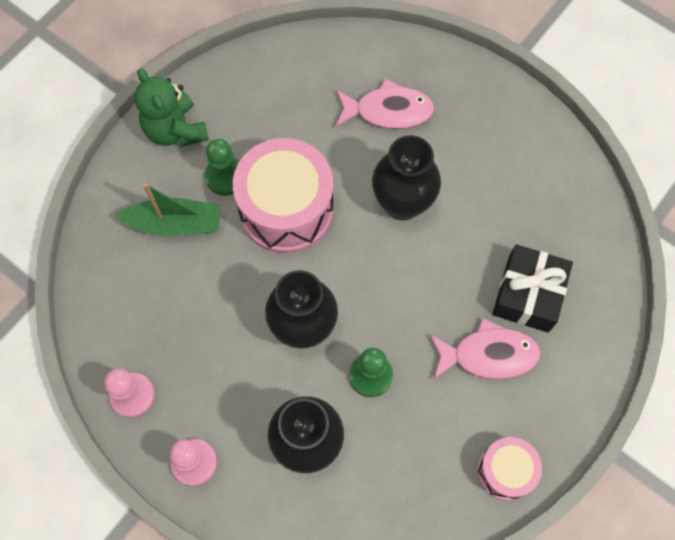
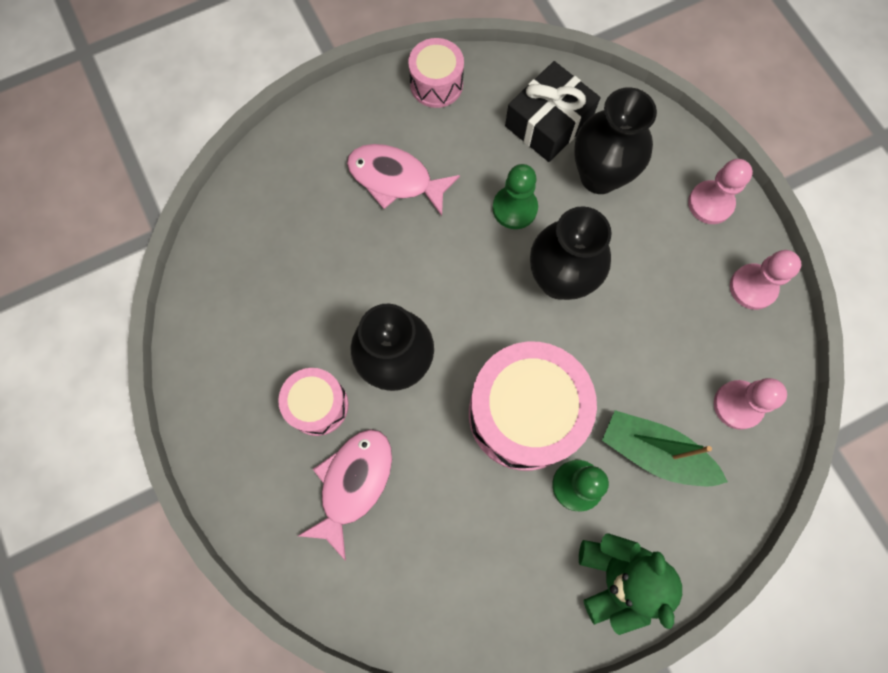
camera: 155 degrees left, 5 degrees up
pink fish [336,79,434,129] -> pink fish turned 90 degrees clockwise [298,429,392,561]
black gift [492,244,573,333] -> black gift moved to [505,61,600,162]
none -> pink drum [278,368,349,436]
none -> pink pawn [714,378,787,429]

